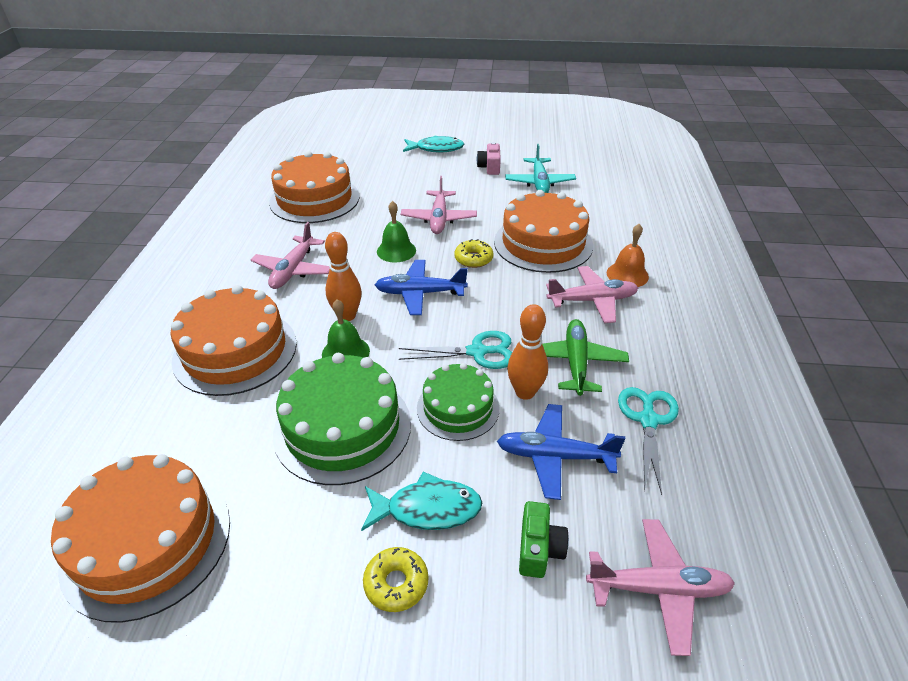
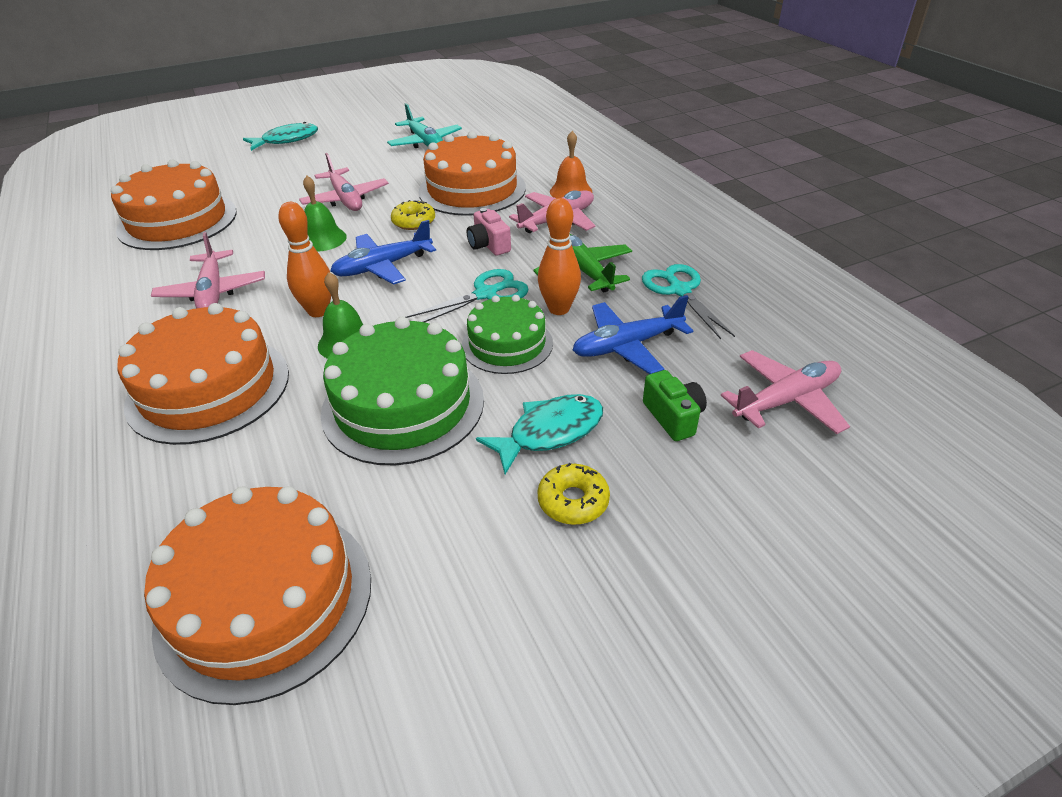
camera: 30 degrees left, 0 degrees up
pink camera [477,142,501,175] -> pink camera moved to [467,208,511,256]

